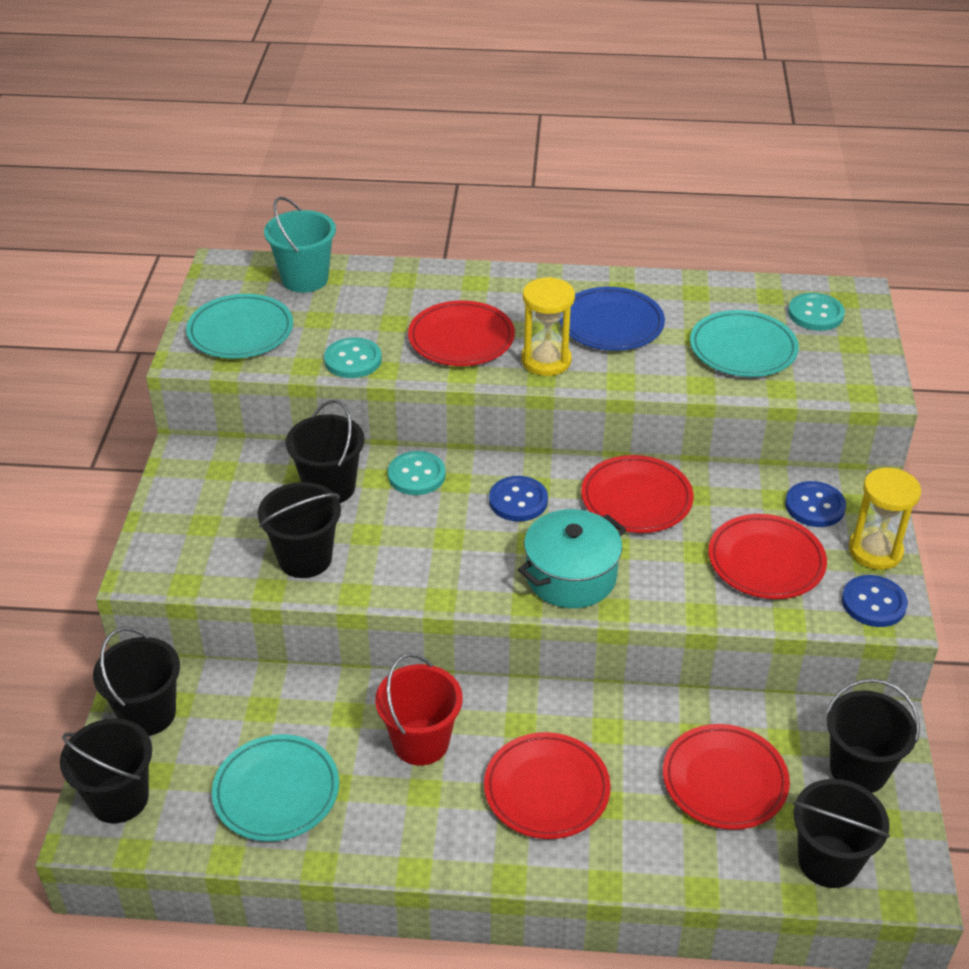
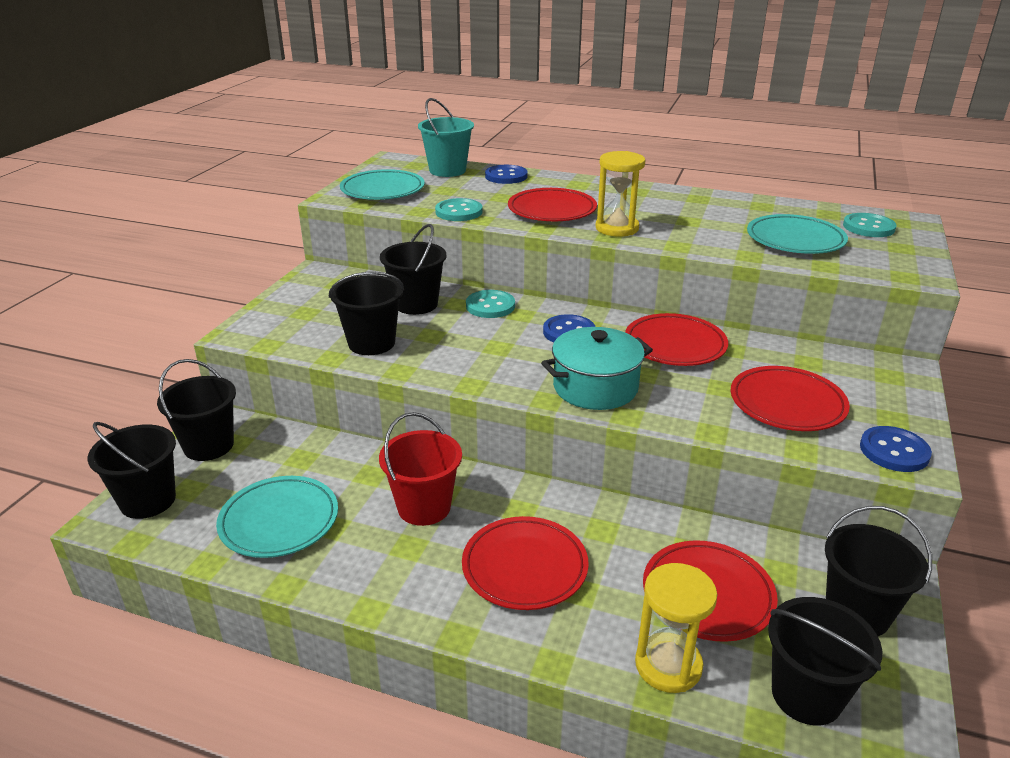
camera: 15 degrees right, 10 degrees down
blue plate [559,287,665,351] -> none
blue button [785,481,846,527] -> blue button moved to [485,165,528,184]
yellow hourglass [848,468,921,570] -> yellow hourglass moved to [635,563,717,693]

